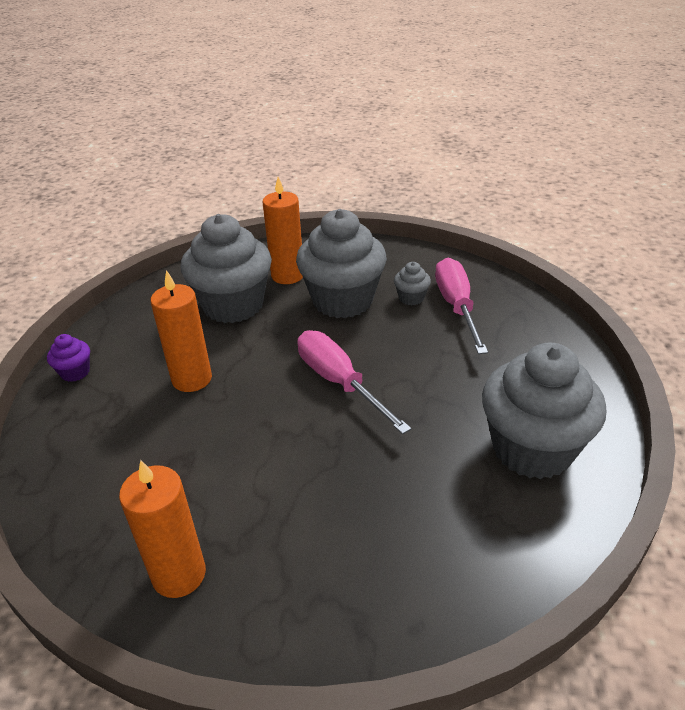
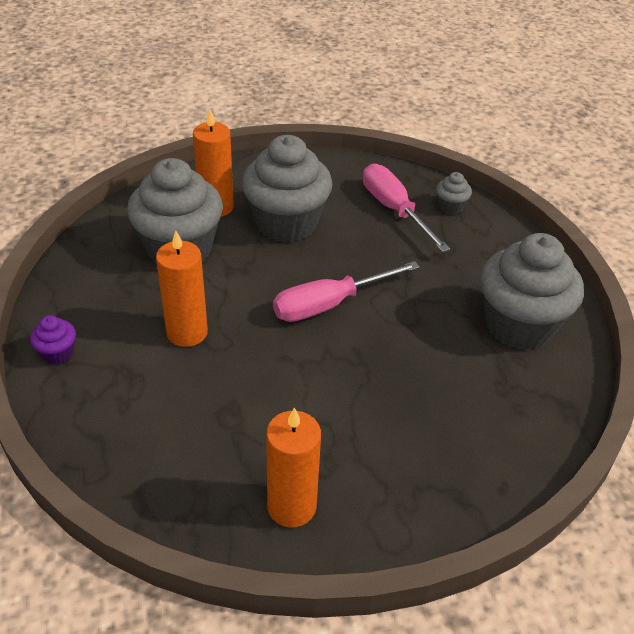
camera: 25 degrees left, 5 degrees up
pink screwdriver [297,330,411,434] -> pink screwdriver turned 60 degrees counterclockwise [273,261,420,322]
grey cupcake [394,262,431,306] -> grey cupcake moved to [436,172,472,214]

